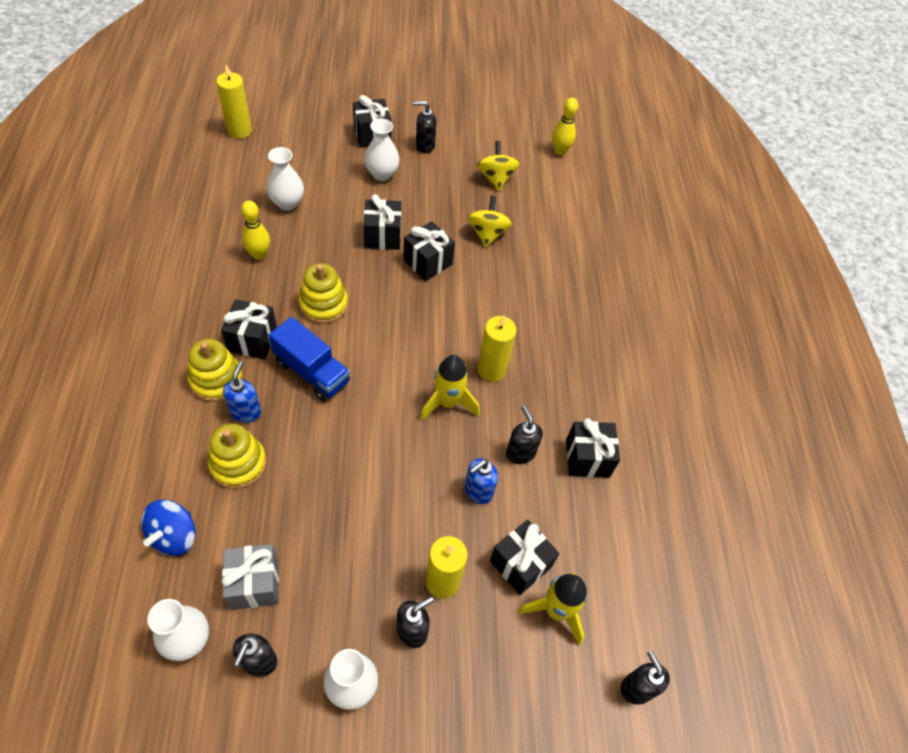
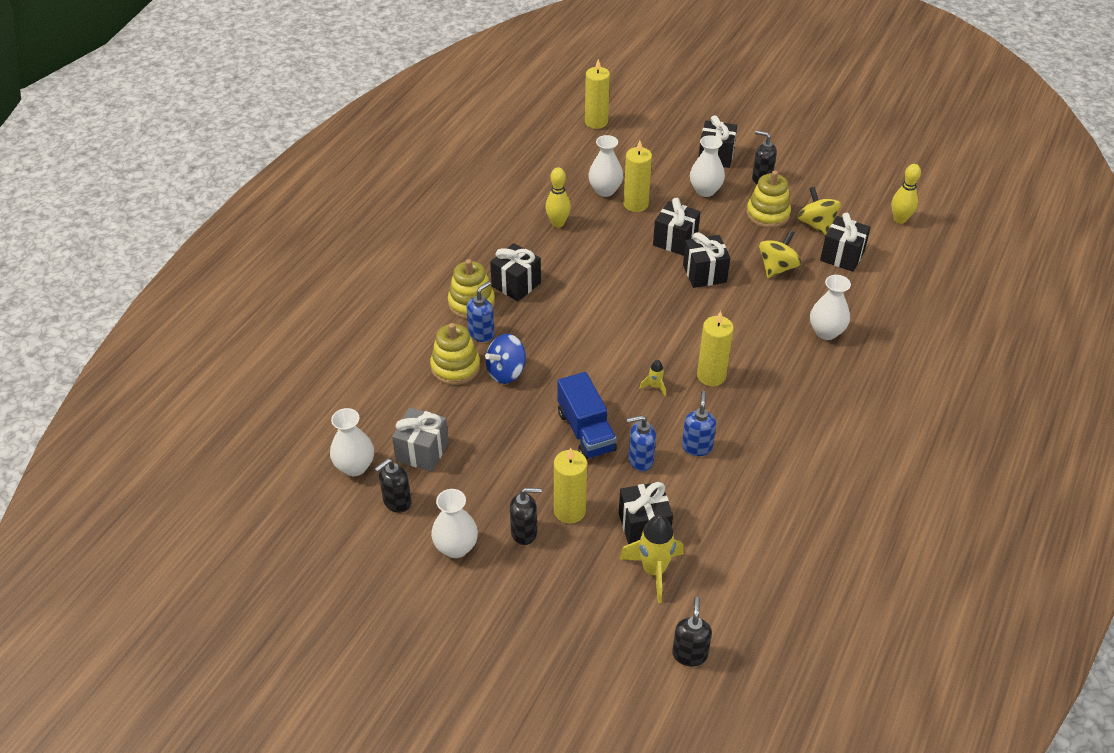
camera: 35 degrees right, 10 degrees down
blue spinning top [141,500,196,556] -> blue spinning top moved to [485,334,526,384]
blue truck [269,317,350,402] -> blue truck moved to [557,372,617,460]
yellow stacking toy [299,263,348,324] -> yellow stacking toy moved to [746,171,791,228]
yellow rocket [420,355,480,421] -> yellow rocket [640,360,666,396], size x0.48
yellow spinning top [477,141,520,191] -> yellow spinning top turned 45 degrees counterclockwise [797,187,841,235]
black soap dispenser [506,405,543,464] -> blue soap dispenser [682,391,716,456]
black gift [566,418,620,478] -> black gift moved to [820,213,871,272]
none -> yellow candle [623,140,652,212]
none -> white vase [810,275,851,340]

